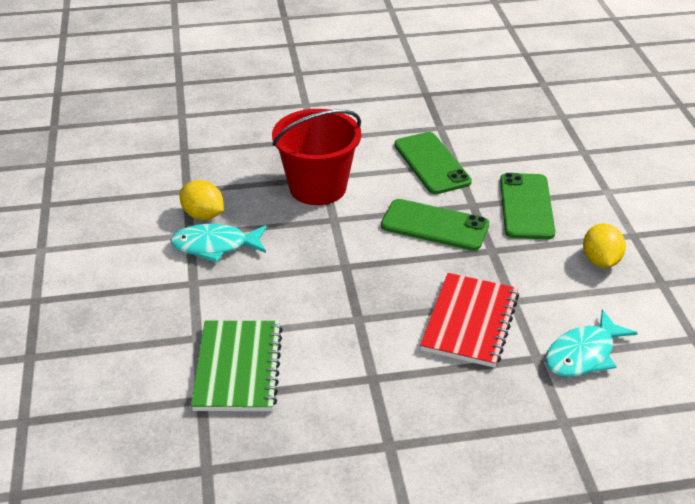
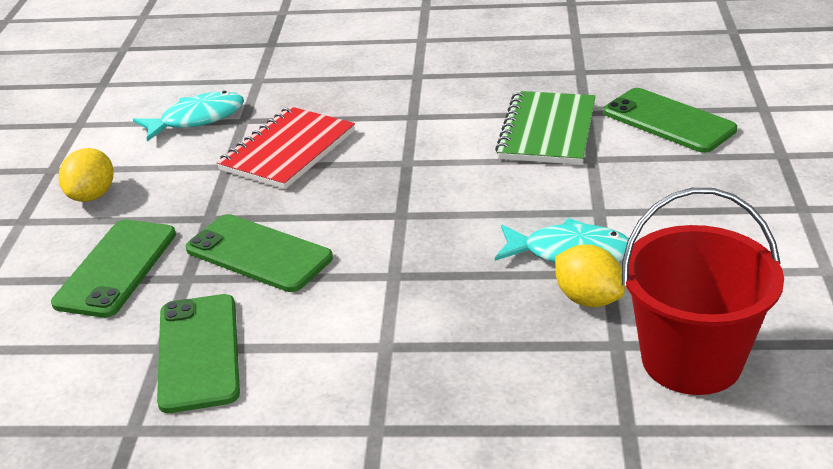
camera: 165 degrees left, 5 degrees down
red bucket [272,109,361,205] -> red bucket moved to [622,188,784,395]
none -> green phone [604,88,737,153]

